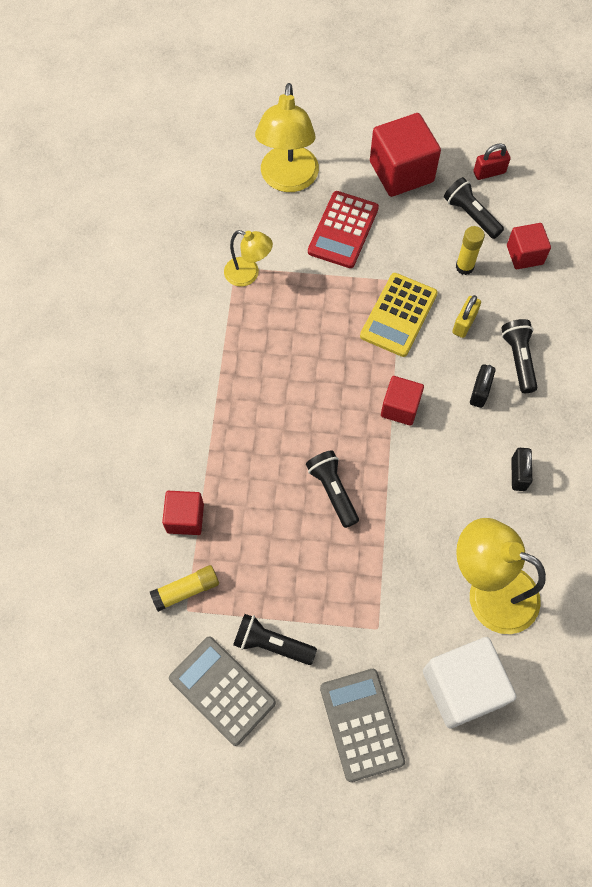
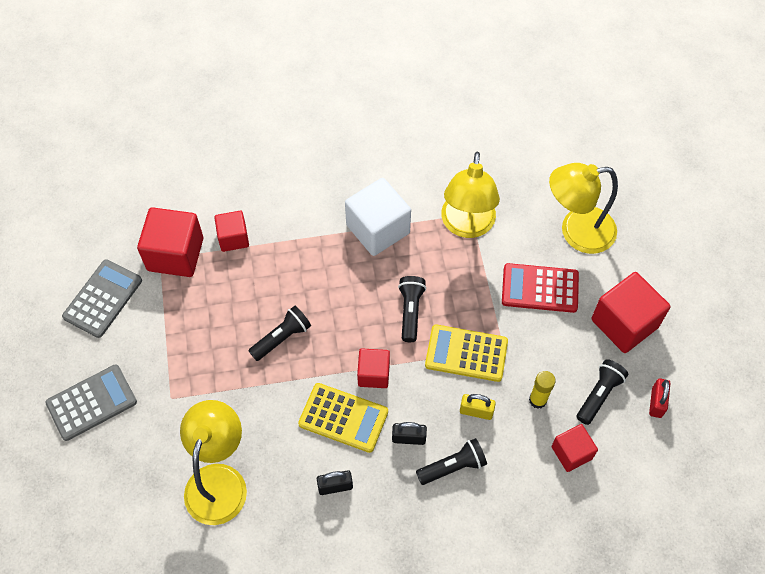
camera: 75 degrees right, 5 degrees down
yellow glue stick [150,565,219,612] -> red cube [137,207,204,277]
yellow lamp [224,230,273,287] -> yellow lamp [441,152,500,238], size x1.76
black flashlight [233,614,317,665] -> black flashlight moved to [398,276,426,342]
white cube [423,637,516,729] -> white cube moved to [345,178,411,256]
red padlock [473,143,511,180] -> red padlock turned 45 degrees clockwise [649,378,671,418]
none -> yellow calculator [298,383,388,453]

